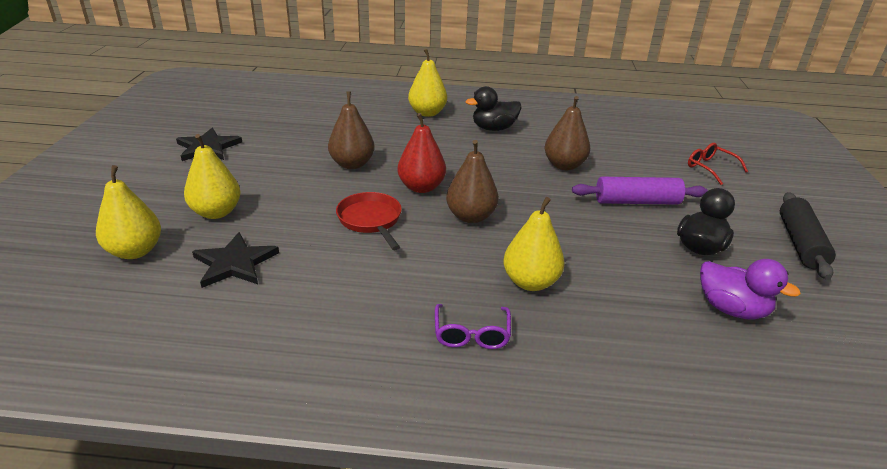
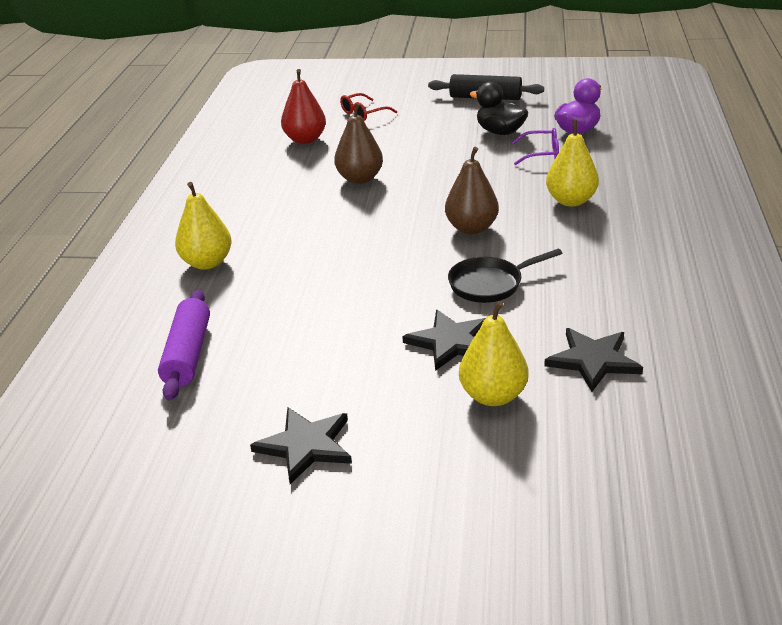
camera: 85 degrees left, 0 degrees up
yellow pear [96,165,161,259] -> none
brown pear [328,91,375,169] -> none
red pan [336,192,402,250] -> black pan [448,249,562,303]
red pear [398,113,446,193] -> red pear moved to [281,69,326,144]
purple glasses [435,304,511,349] -> purple glasses moved to [512,128,559,165]
black duck [466,86,521,131] -> none
purple rolling pin [572,177,708,205] -> purple rolling pin moved to [158,289,210,401]
none -> black star [402,310,485,371]

